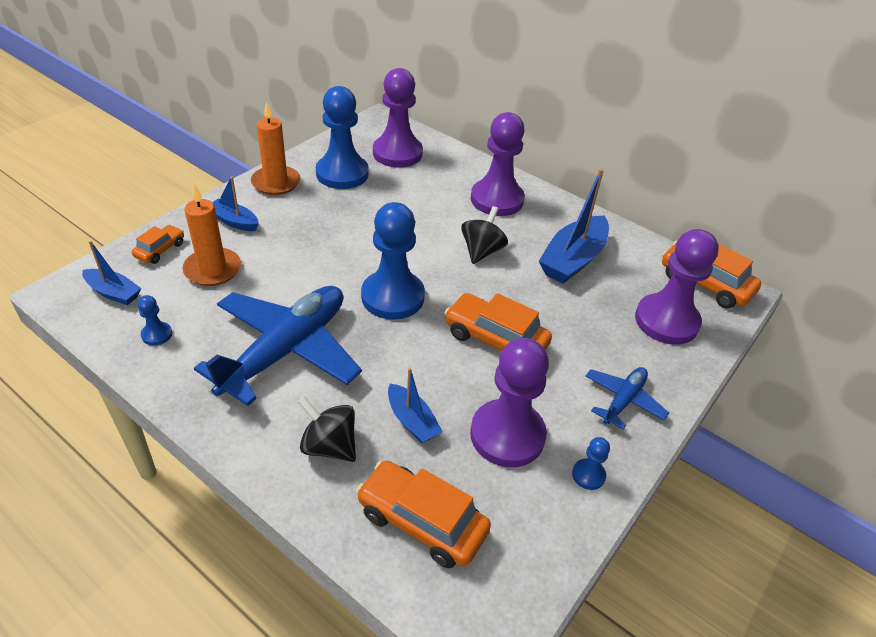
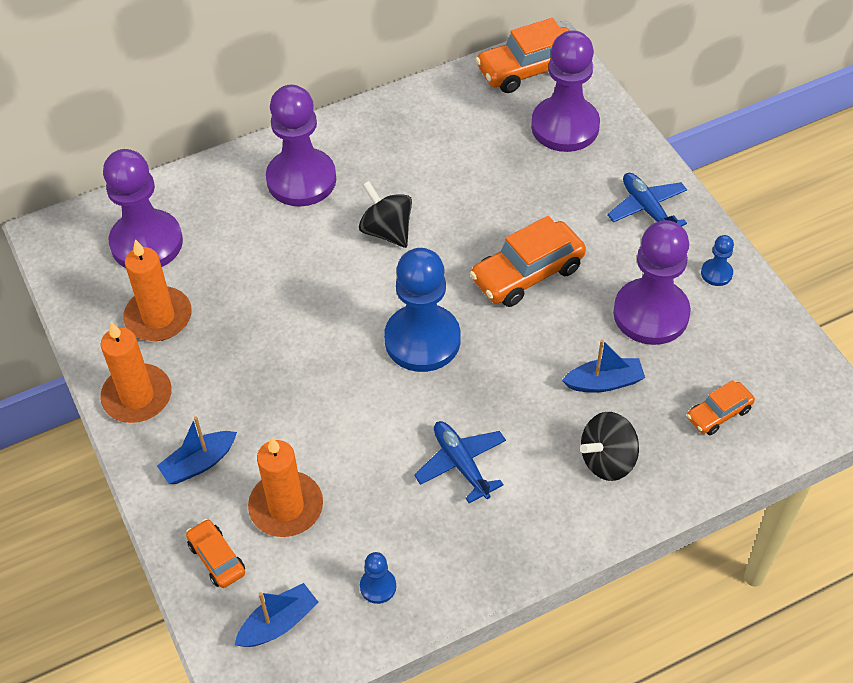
camera: 60 degrees left, 10 degrees up
blue plane [194,286,362,406] -> blue plane [414,421,506,503], size x0.49
blue pawn [316,86,369,189] -> orange candle [123,239,192,341]
orange car [356,461,491,568] -> orange car [687,380,755,435], size x0.56
blue boat [539,168,609,284] -> none

